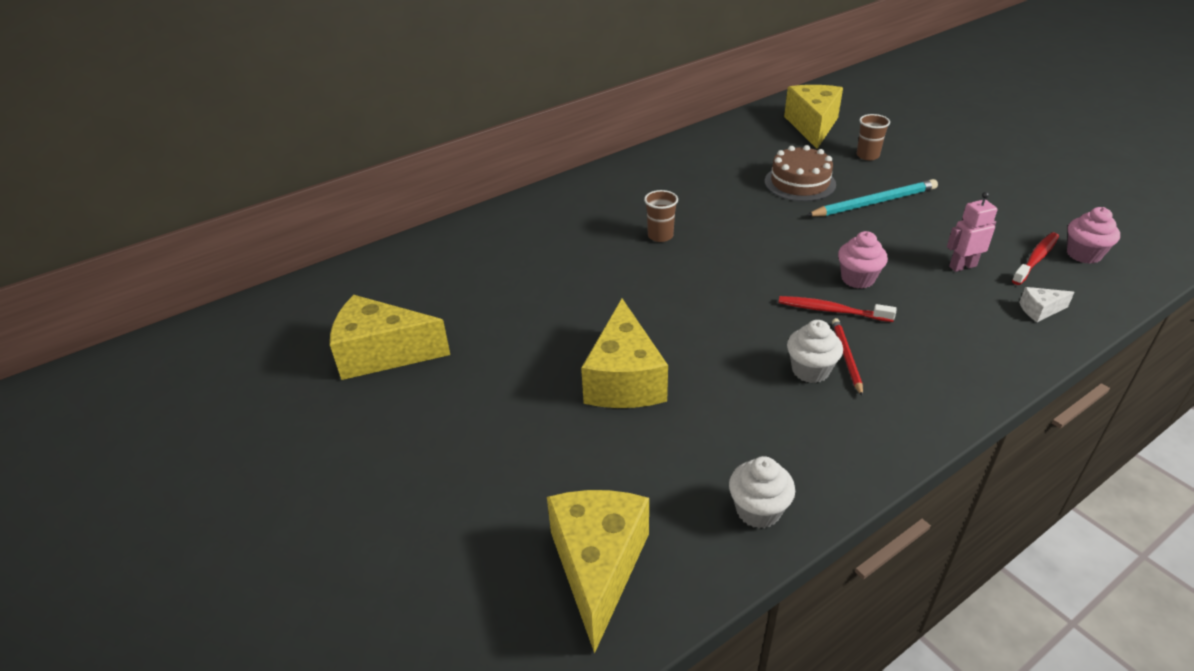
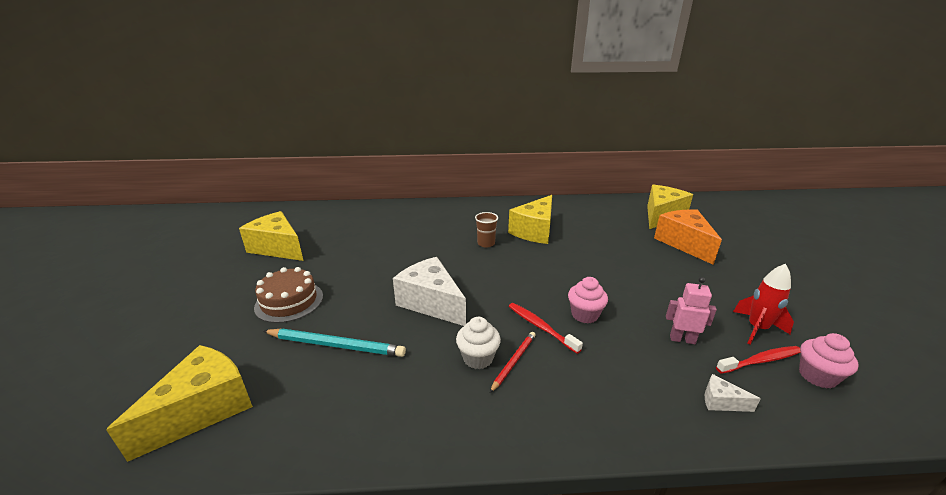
camera: 30 degrees right, 10 degrees down
yellow cheese [581,299,668,408] -> yellow cheese moved to [508,195,552,244]
white cupcake [729,456,795,528] -> none
brown cake [765,145,836,201] -> brown cake moved to [254,267,323,323]
turquoise pencil [806,179,938,216] -> turquoise pencil moved to [263,329,406,357]
brown cup [857,114,890,160] -> orange cheese [654,209,722,265]
none -> white cheese [393,257,466,326]
none -> red rocket [733,264,794,345]

